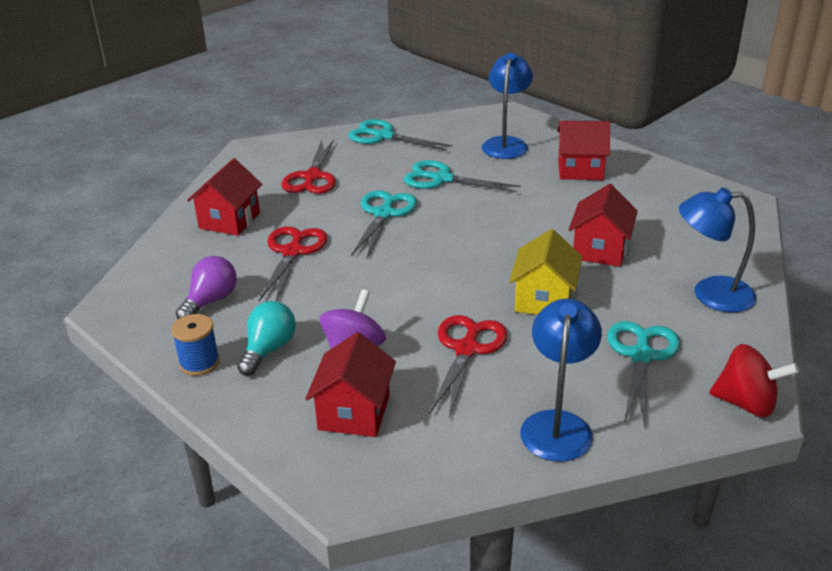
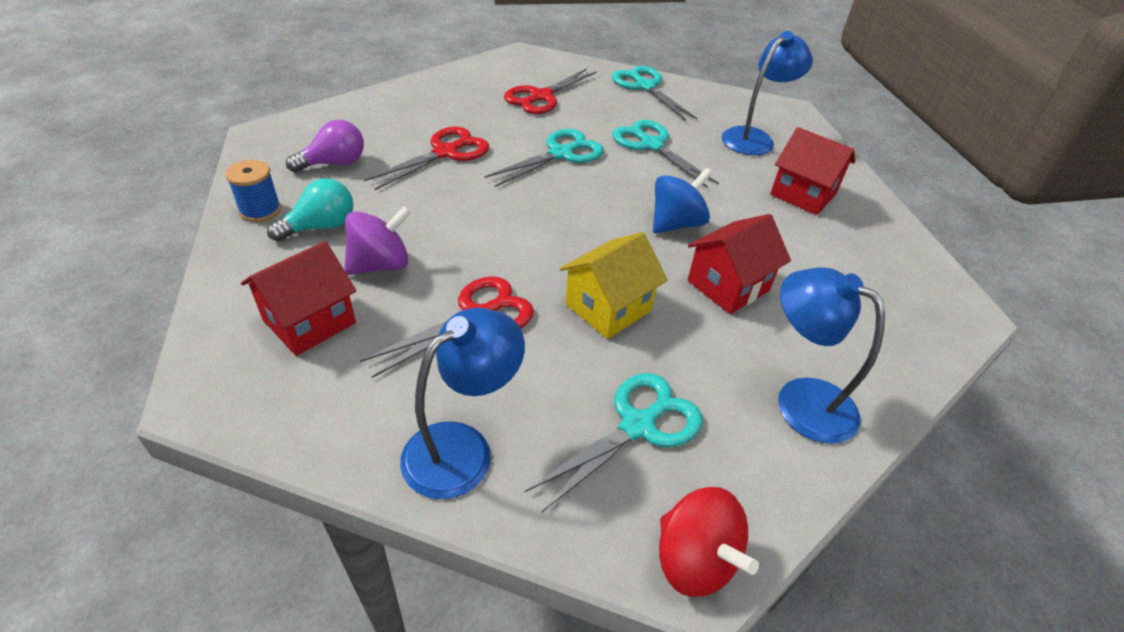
camera: 30 degrees right, 10 degrees up
red house [187,158,262,236] -> none
none -> blue spinning top [653,168,712,233]

